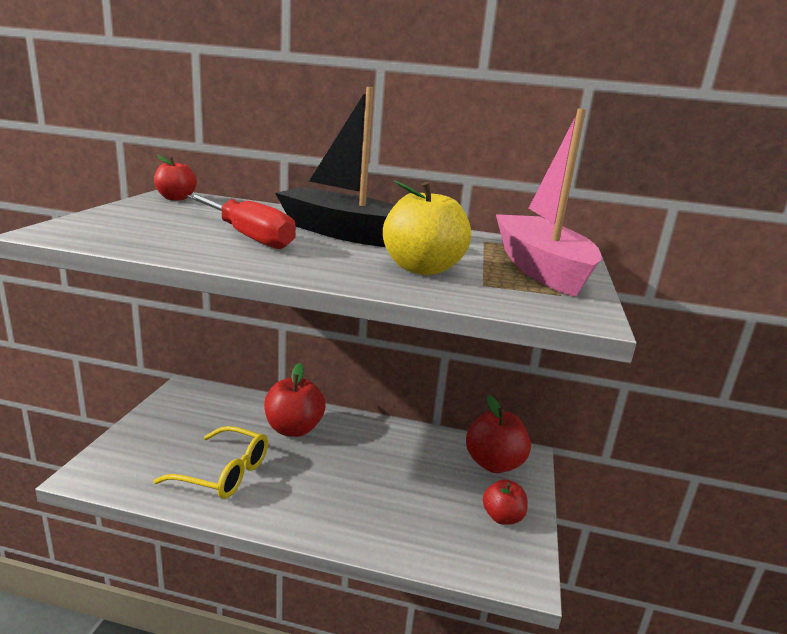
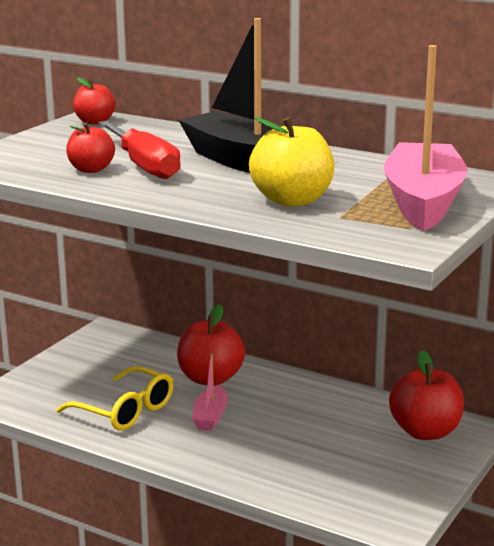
camera: 20 degrees right, 0 degrees up
red apple [483,479,528,525] -> red apple moved to [66,123,115,173]
none -> pink boat [192,354,228,431]

